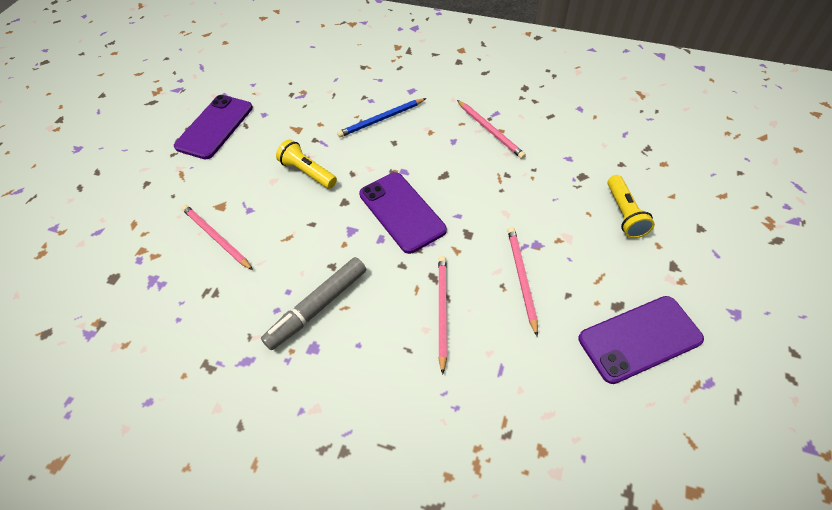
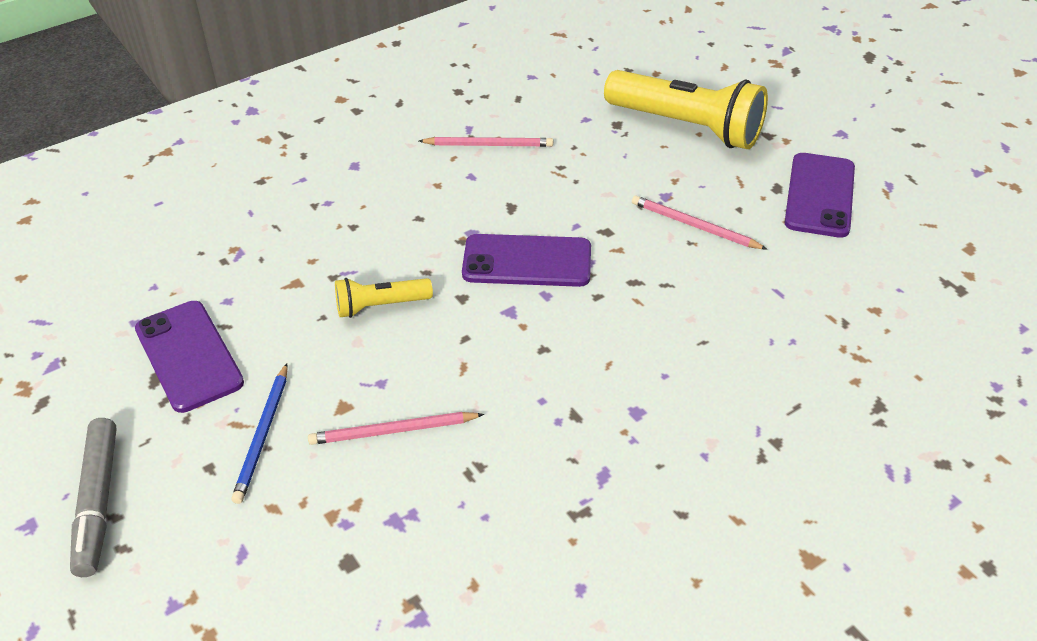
camera: 55 degrees left, 10 degrees down
grey marker [261,257,366,350] -> grey marker moved to [70,418,117,577]
blue pencil [337,98,426,138] -> blue pencil moved to [231,363,288,504]
pink pencil [438,256,447,375] -> none
yellow flashlight [607,175,655,238] -> yellow flashlight [604,70,768,149], size x1.98

